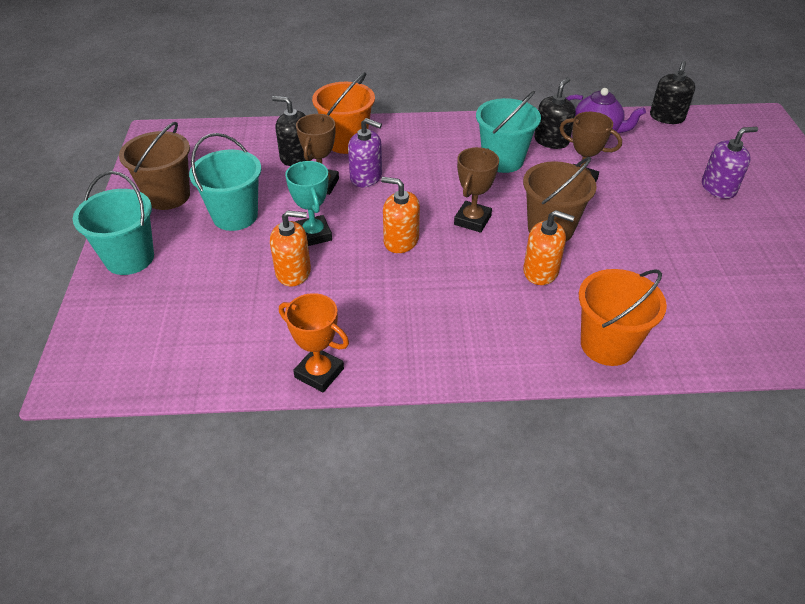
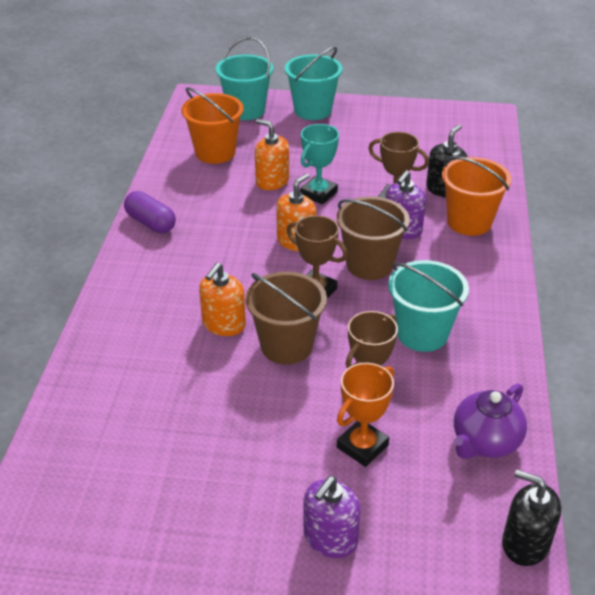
camera: 100 degrees right, 5 degrees down
brown bucket [119,122,190,210] -> brown bucket moved to [337,196,410,280]
turquoise bucket [189,133,261,231] -> turquoise bucket moved to [216,37,273,120]
orange soap dispenser [270,210,311,287] -> orange soap dispenser turned 120 degrees clockwise [255,119,289,190]
orange trophy [279,293,349,392] -> orange trophy moved to [337,363,394,467]
turquoise trophy [285,161,332,246] -> turquoise trophy turned 45 degrees counterclockwise [300,124,339,204]
black soap dispenser [534,77,575,149] -> none
orange bucket [579,269,667,366] -> orange bucket moved to [181,87,243,164]
purple soap dispenser [702,127,758,199] -> purple soap dispenser turned 45 degrees clockwise [303,476,361,558]
none -> purple capsule [124,191,176,233]

